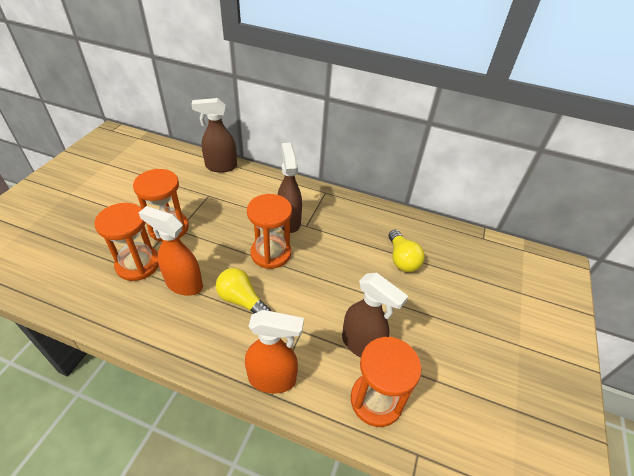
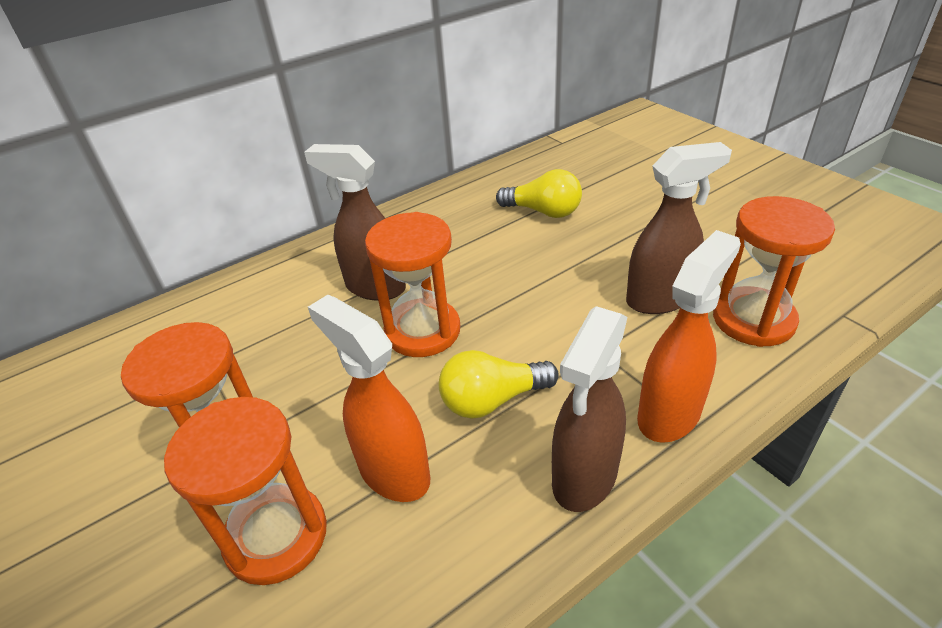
camera: 50 degrees left, 5 degrees down
orange spray bottle [139,206,203,296] -> orange spray bottle turned 75 degrees clockwise [308,295,430,502]
brown spray bottle [191,98,237,172] -> brown spray bottle moved to [552,306,627,512]

